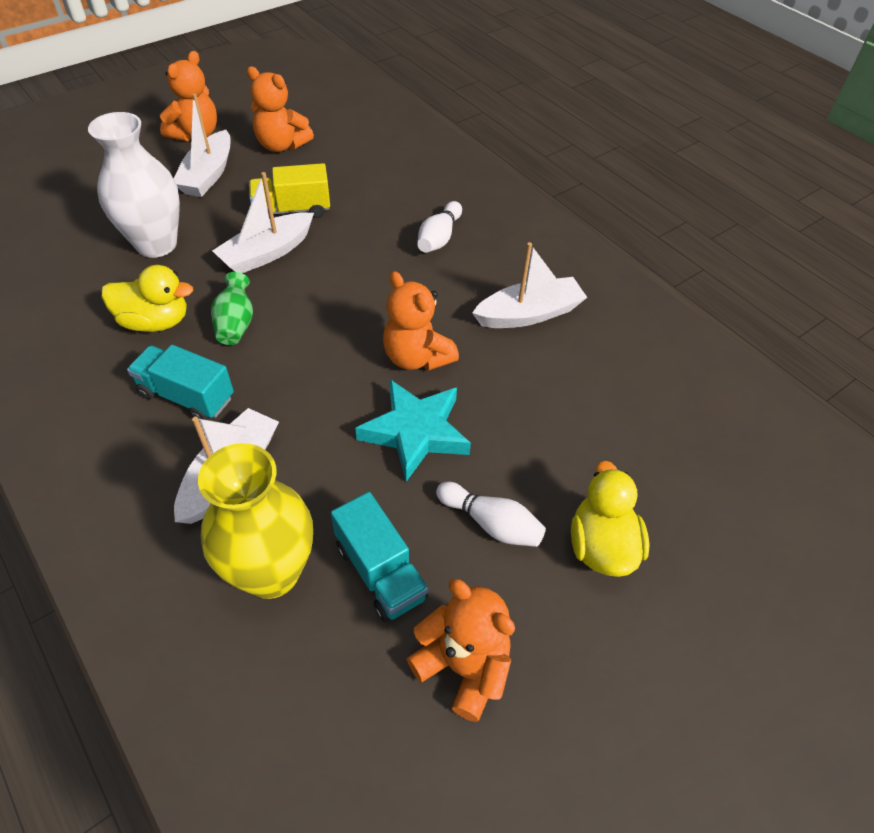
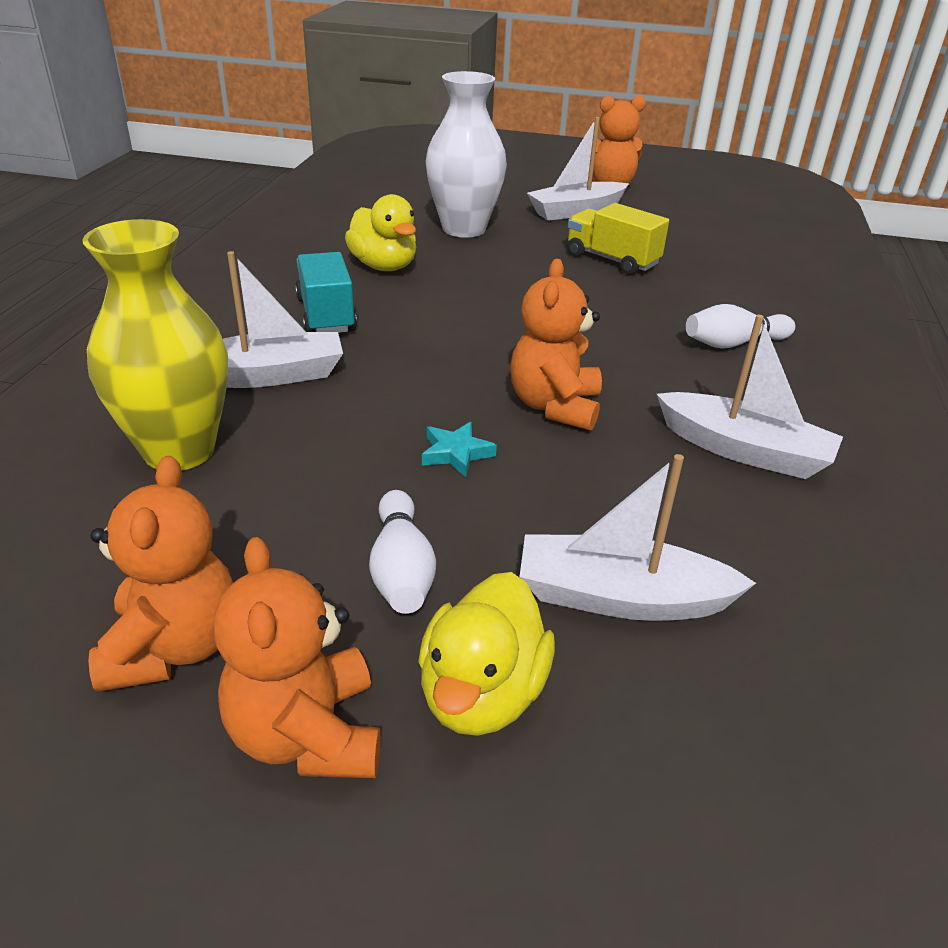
camera: 50 degrees right, 15 degrees down
green vase [211,272,253,345] -> none
white boat [212,172,314,273] -> white boat moved to [520,454,756,621]
orange teddy bear [247,66,314,152] -> orange teddy bear moved to [213,537,381,778]
turquoise truck [331,492,428,622] -> none
turquoise star [355,379,471,482] -> turquoise star [422,422,497,477], size x0.48
yellow duck [571,461,650,577] -> yellow duck turned 150 degrees clockwise [418,572,555,736]

